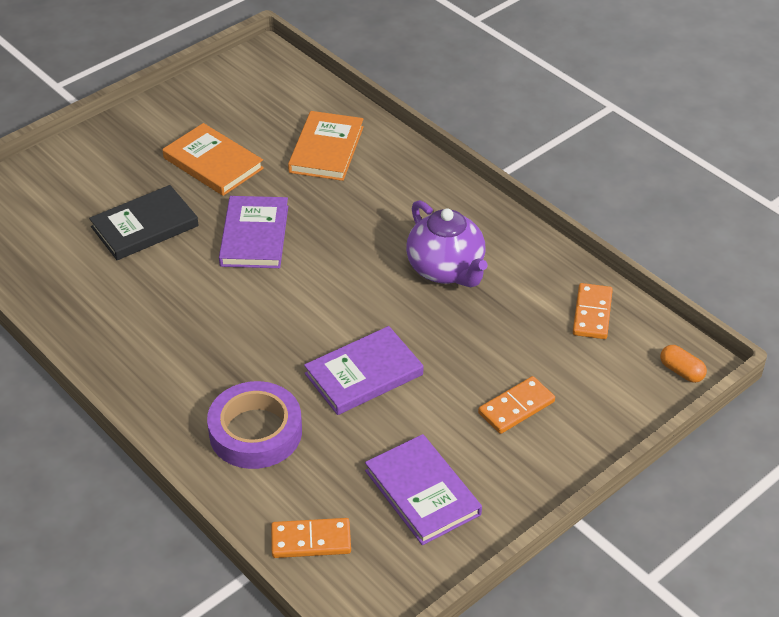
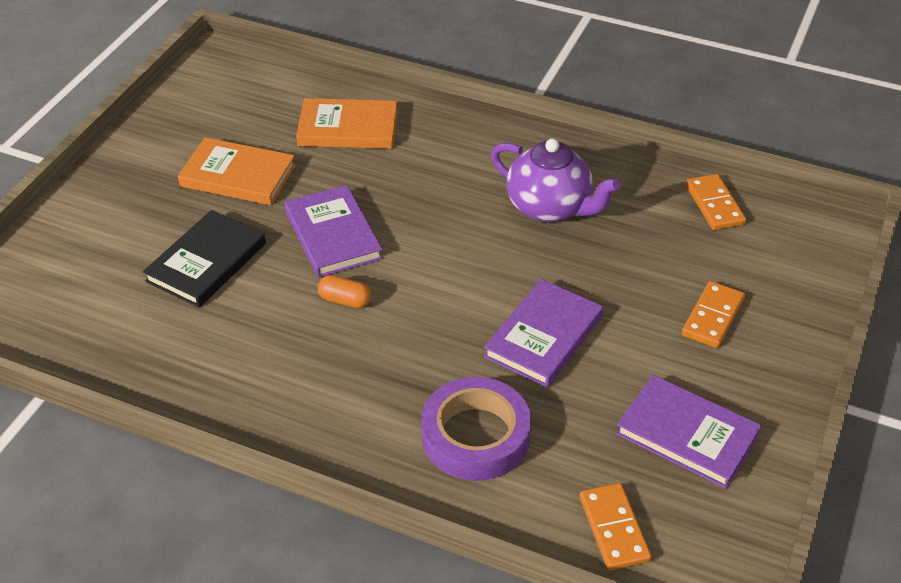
camera: 25 degrees left, 0 degrees up
orange domino [271,518,351,558] -> orange domino turned 75 degrees counterclockwise [580,483,652,571]
orange book [288,111,364,181] -> orange book turned 75 degrees counterclockwise [296,98,398,149]
orange capsule [660,345,707,383] -> orange capsule moved to [318,275,371,308]

